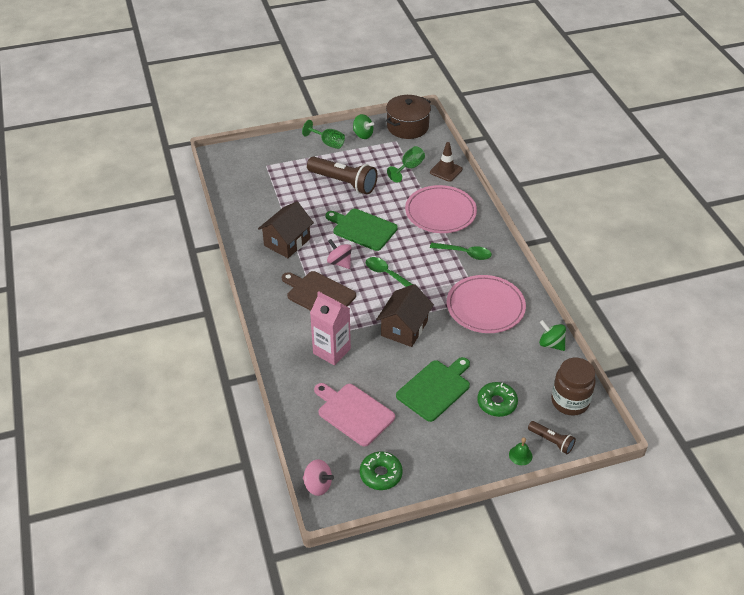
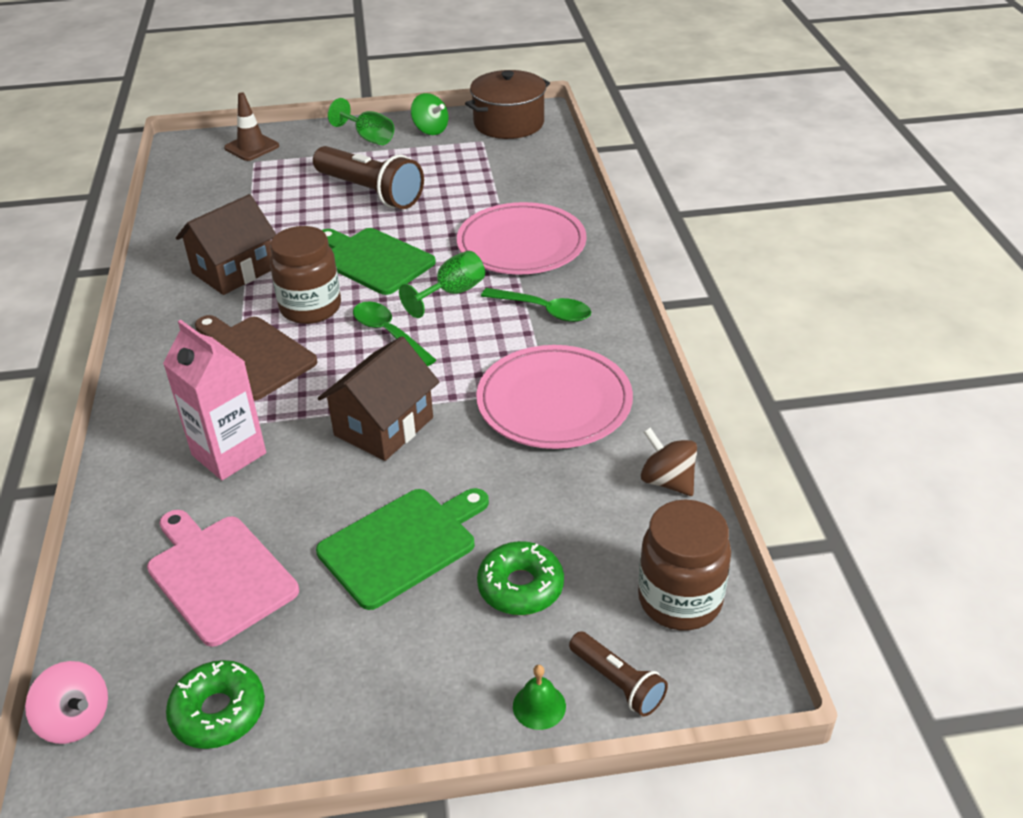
camera: 10 degrees right, 5 degrees down
pink spinning top [327,239,352,269] -> brown jar [270,226,341,324]
green goblet [387,146,425,182] -> green goblet moved to [399,251,485,318]
brown traffic cone [430,142,462,182] -> brown traffic cone moved to [224,92,279,161]
green spinning top [539,320,566,351] -> brown spinning top [641,428,697,496]

